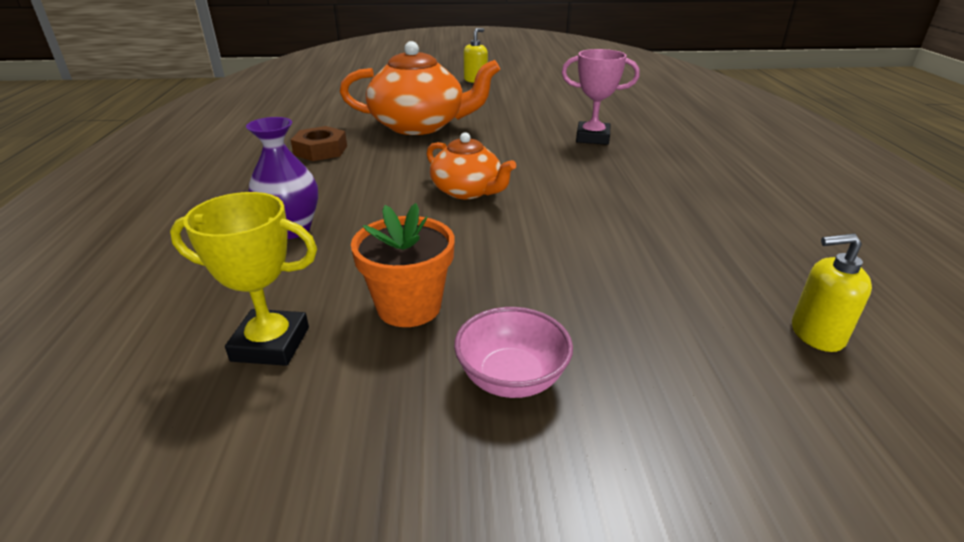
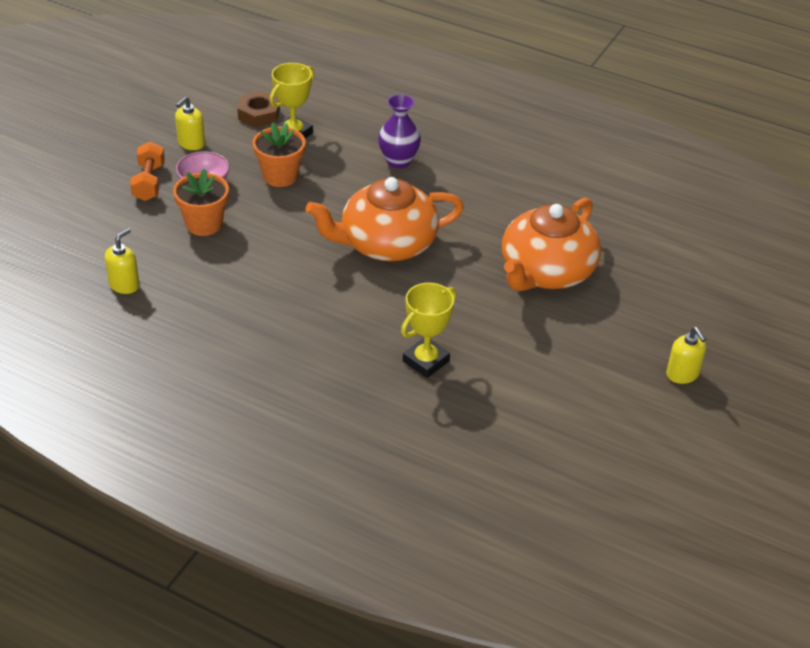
camera: 120 degrees right, 10 degrees up
brown nut [291,126,347,161] -> brown nut moved to [237,91,280,128]
orange teapot [427,132,516,199] -> orange teapot [306,177,464,261], size x1.71
pink trophy [562,49,640,145] -> yellow trophy [401,283,456,378]
none -> orange dumbbell [130,141,165,201]
none -> orange flower pot [173,169,229,236]
none -> yellow soap dispenser [175,96,205,150]

